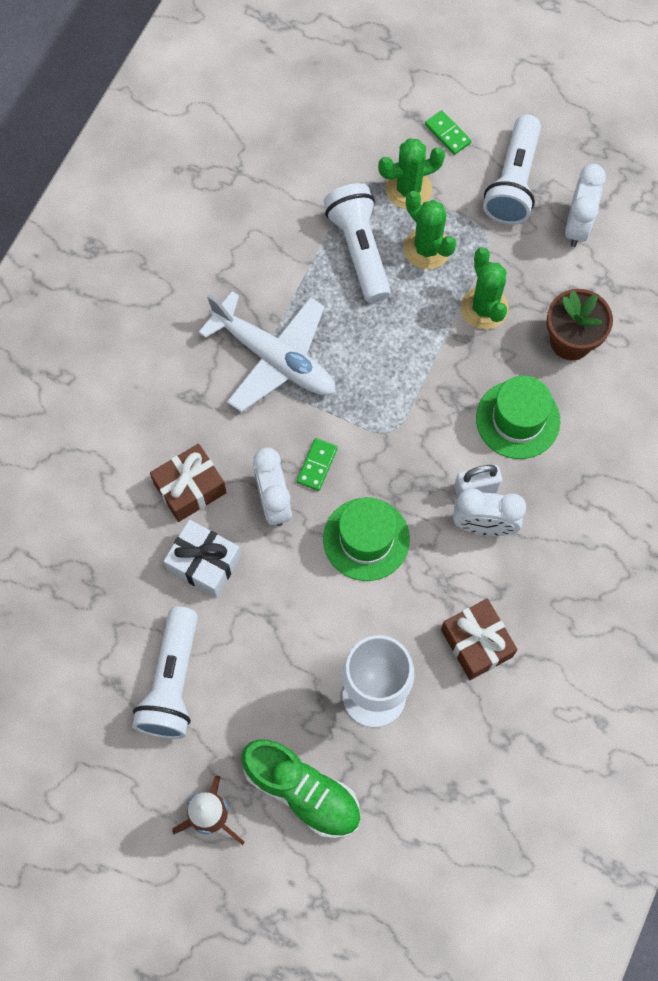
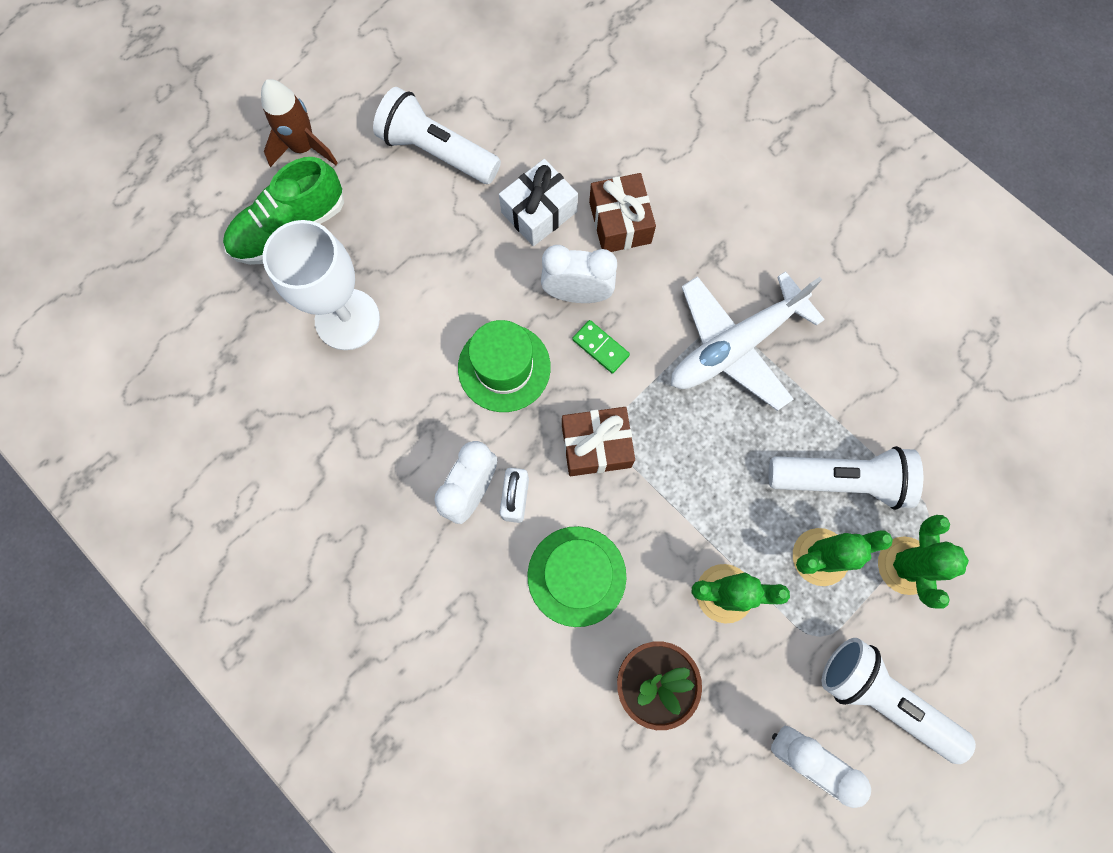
camera: 110 degrees right, 5 degrees up
green domino [425,110,471,155] -> none
brown gift [441,599,518,680] -> brown gift moved to [562,407,635,476]

